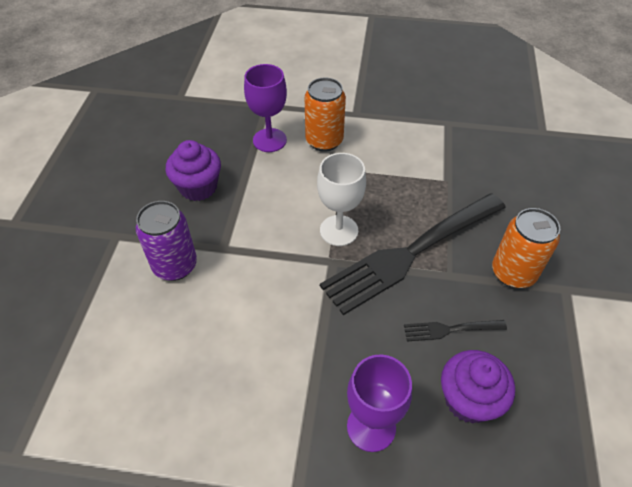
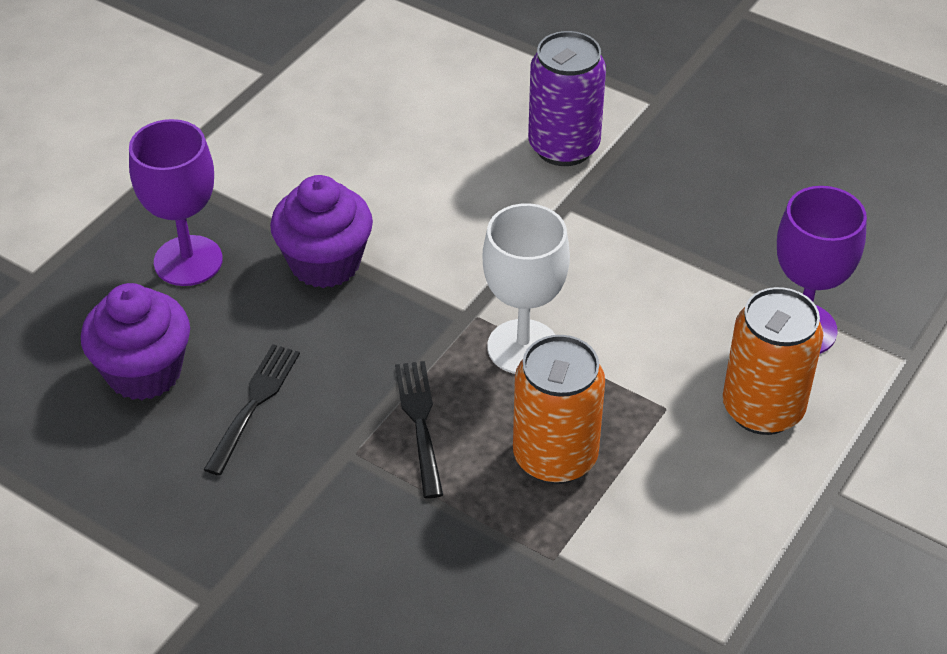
camera: 115 degrees right, 5 degrees down
purple cupcake [166,140,221,201] -> purple cupcake moved to [270,175,373,288]
black fork [320,193,506,315] -> black fork [395,361,443,498], size x0.42
orange can [492,208,560,288] -> orange can moved to [513,335,605,484]

